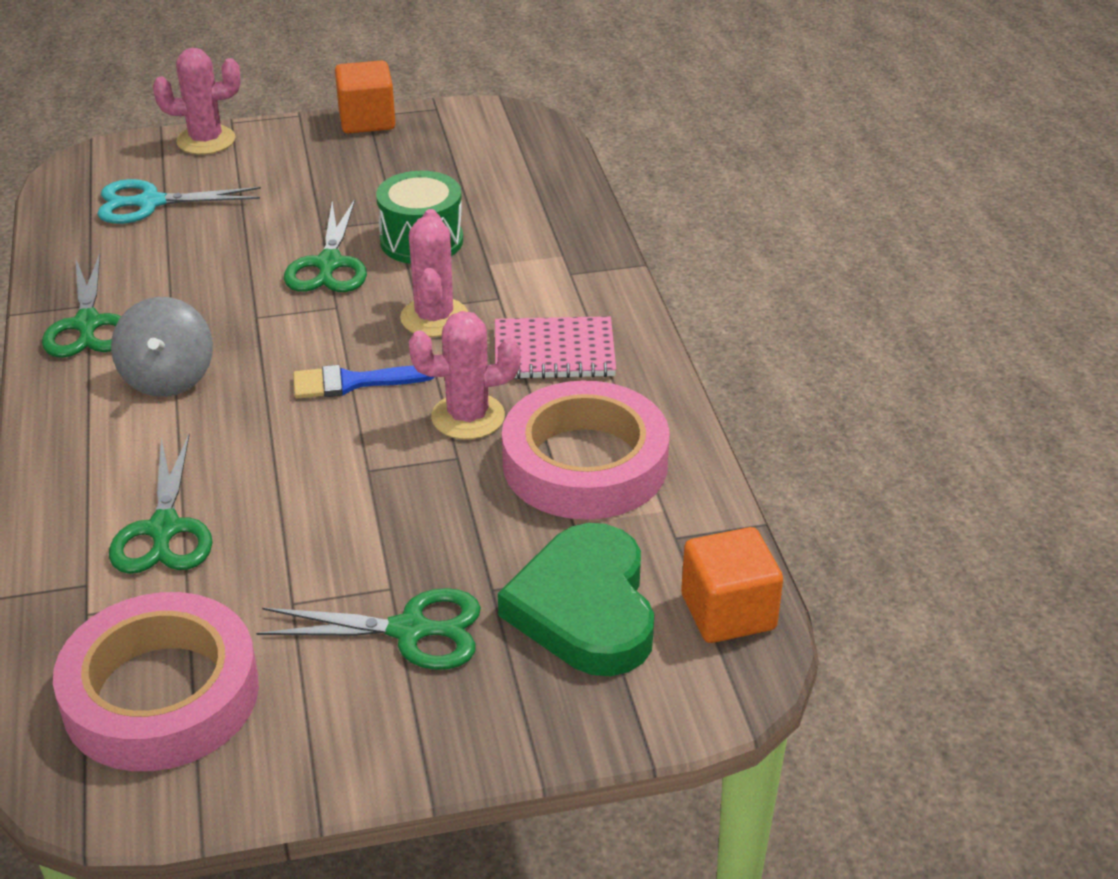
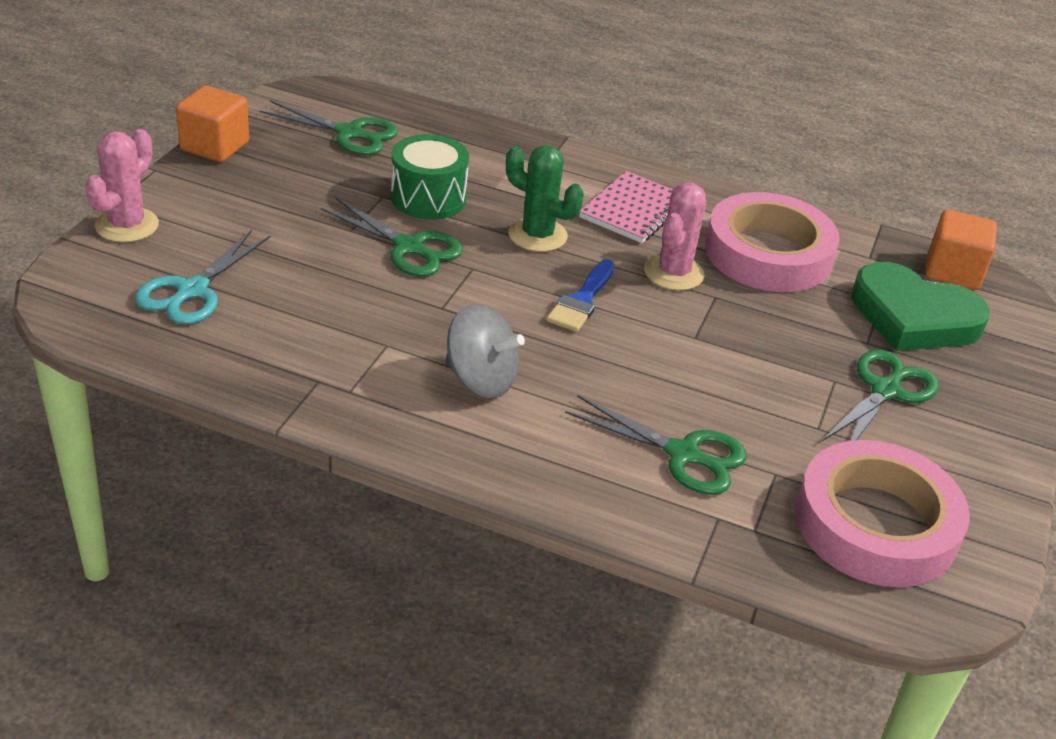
camera: 60 degrees left, 0 degrees up
green scissors [42,253,121,358] -> green scissors moved to [260,100,398,155]
pink cactus [400,209,468,337] -> green cactus [506,145,584,252]

